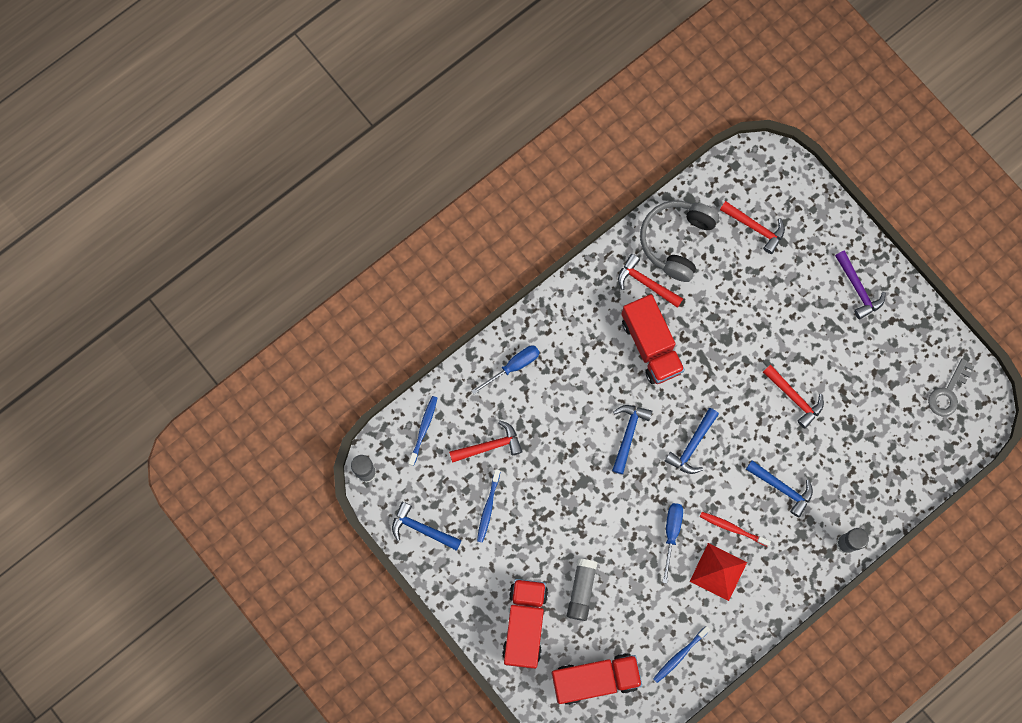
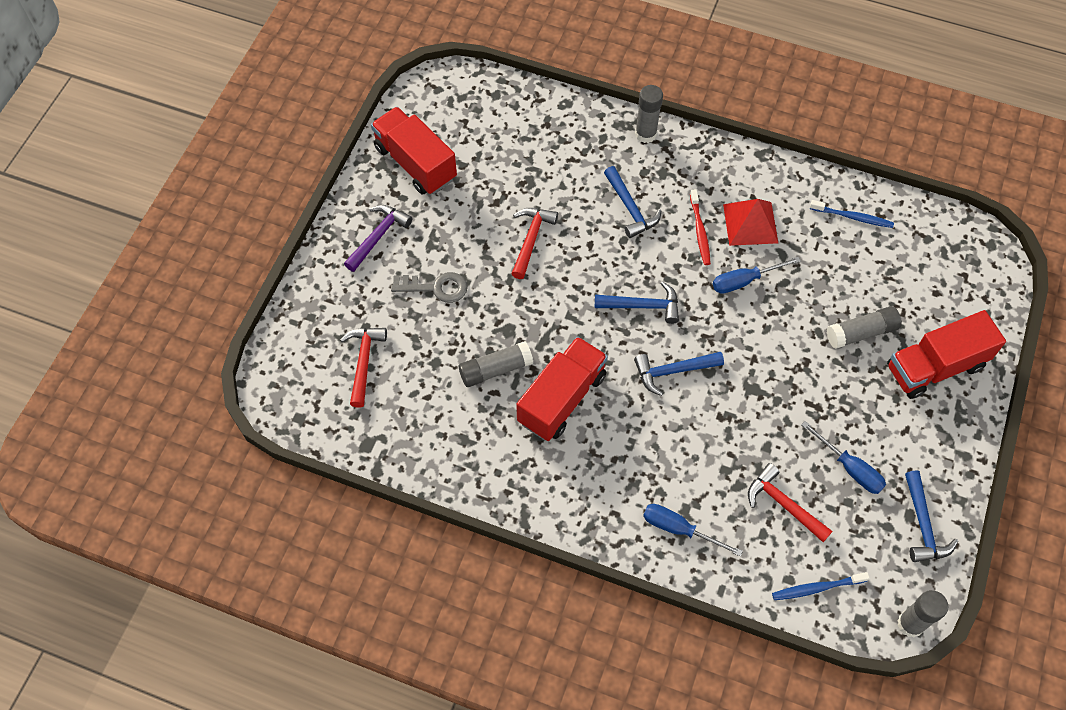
camera: 120 degrees left, 15 degrees down
blue toothbrush [477,469,500,543] -> blue screwdriver [801,421,886,494]
red truck [552,653,642,705] -> red truck moved to [371,107,457,195]
red hammer [618,254,683,308] -> none
grey headphones [640,201,719,282] -> none
blue hammer [746,460,813,517] -> blue hammer turned 150 degrees clockwise [604,166,662,238]
grey key [928,358,975,416] -> grey key moved to [391,272,468,303]
none -> grey glue stick [459,341,533,387]

